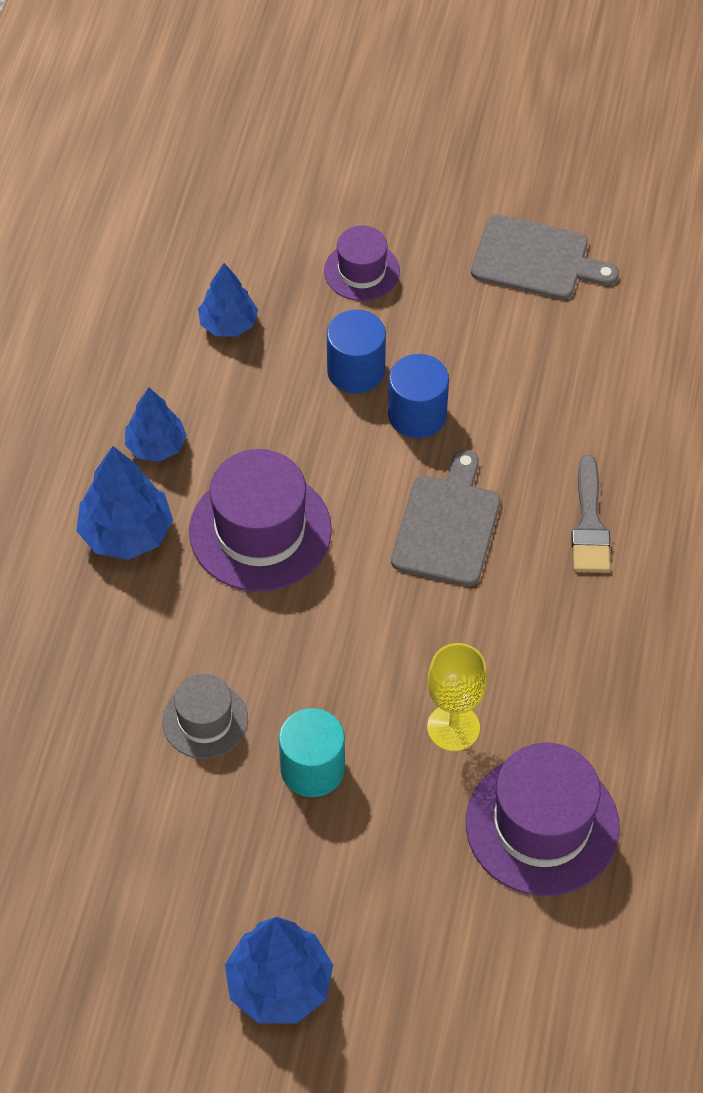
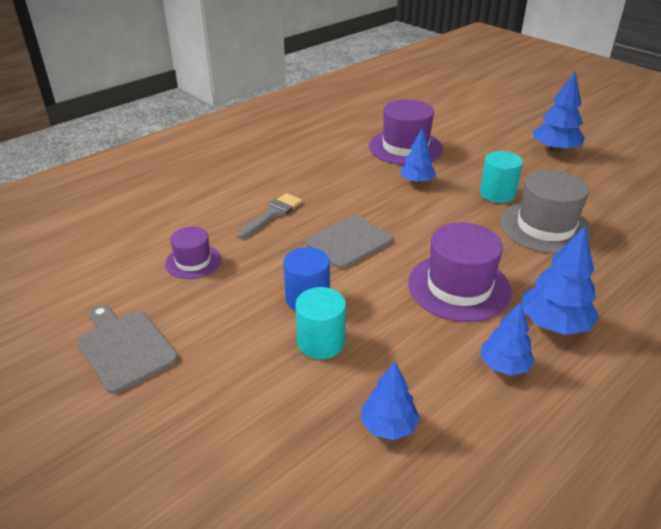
camera: 145 degrees left, 20 degrees down
grey hat [162,674,248,759] -> grey hat [500,170,593,254], size x1.75
purple hat [324,226,400,301] -> purple hat moved to [165,227,221,279]
blue cylinder [327,310,386,394] -> turquoise cylinder [295,287,346,359]
yellow goblet [427,643,488,751] -> blue tree [399,128,436,184]

